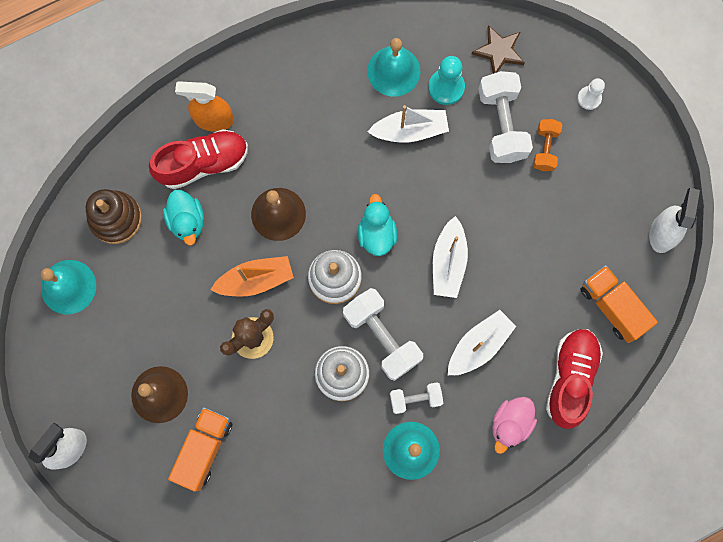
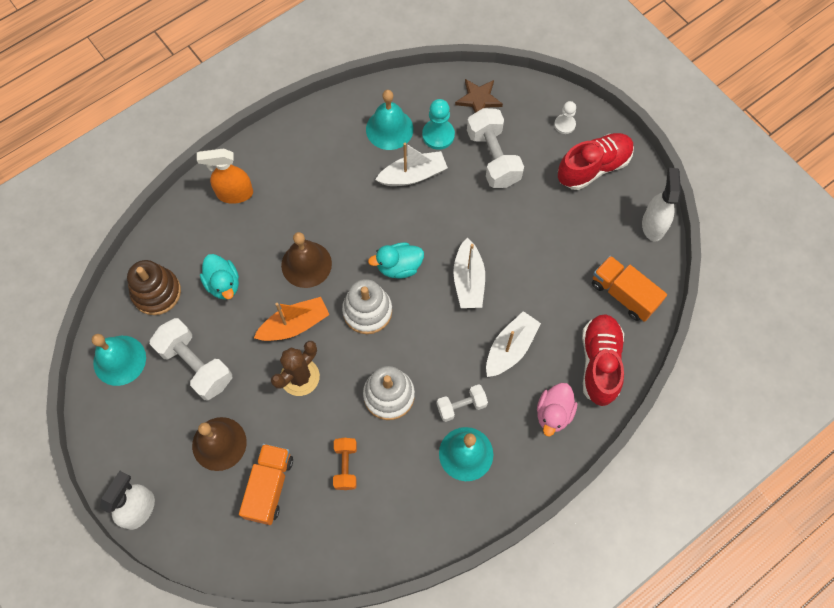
camera: 10 degrees left, 10 degrees down
red shoe [149,129,248,189] -> red shoe moved to [558,133,634,190]
white dumbbell [343,288,423,381] -> white dumbbell moved to [150,318,232,400]
turquoise duck [358,194,397,256] -> turquoise duck turned 90 degrees counterclockwise [368,242,424,279]
orange dumbbell [533,119,562,171] -> orange dumbbell moved to [333,438,357,490]

